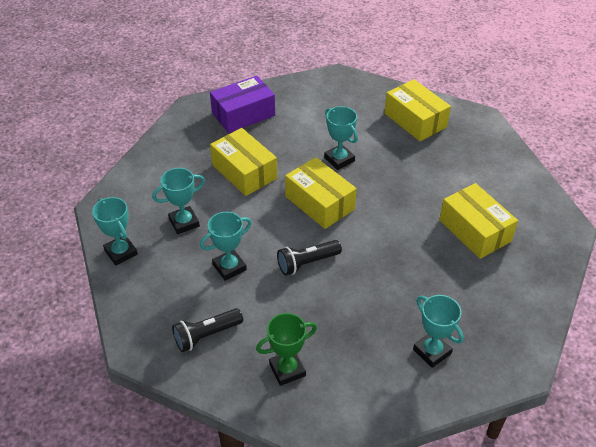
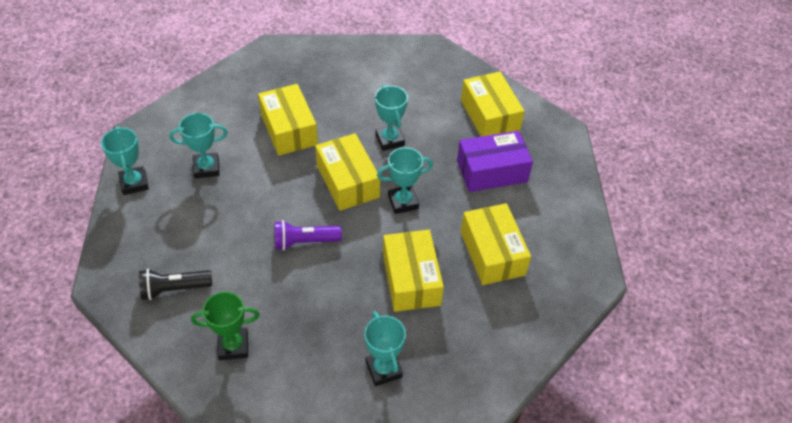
camera: 15 degrees right, 5 degrees up
turquoise trophy [200,212,252,281] -> turquoise trophy moved to [377,147,433,214]
purple box [210,76,275,133] -> purple box moved to [457,131,533,192]
black flashlight [277,240,342,275] -> purple flashlight [275,220,342,250]
none -> yellow box [383,230,444,312]

